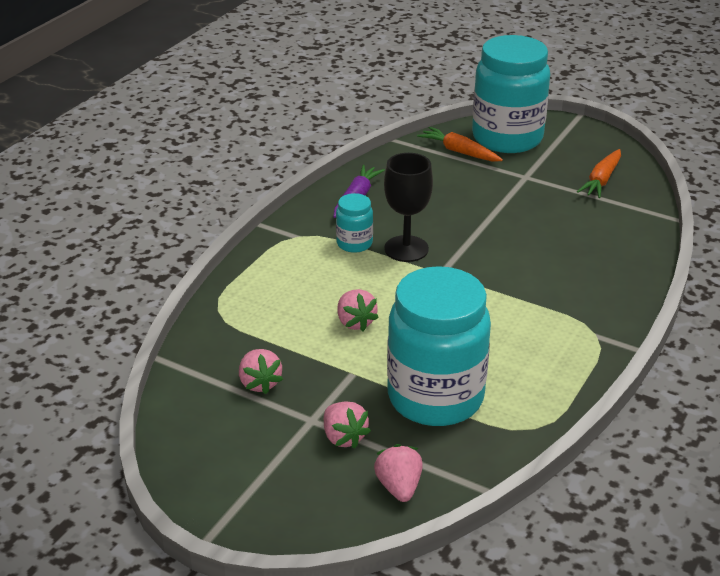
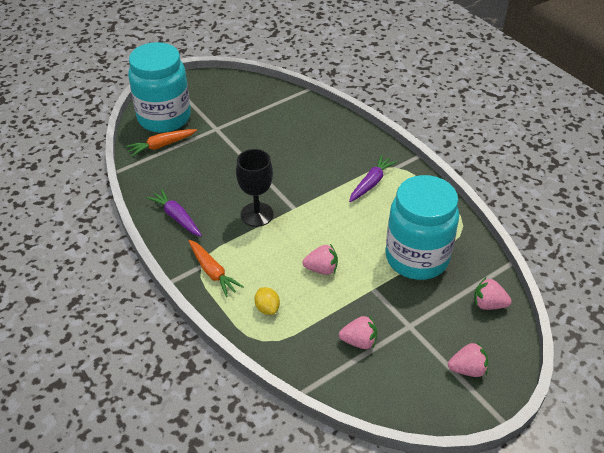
camera: 65 degrees left, 10 degrees up
pink strawberry [324,402,371,449] -> pink strawberry moved to [448,342,488,377]
turquoise jar [336,193,373,253] -> none
orange carrot [577,149,621,198] -> orange carrot moved to [189,240,244,297]
none -> yellow lemon [254,287,280,315]
none -> purple carrot [349,155,397,202]

